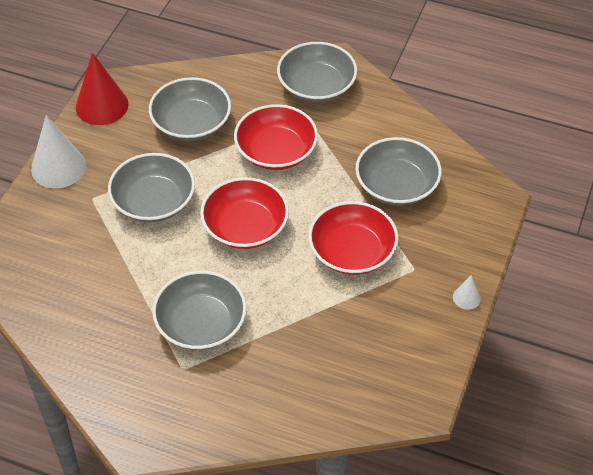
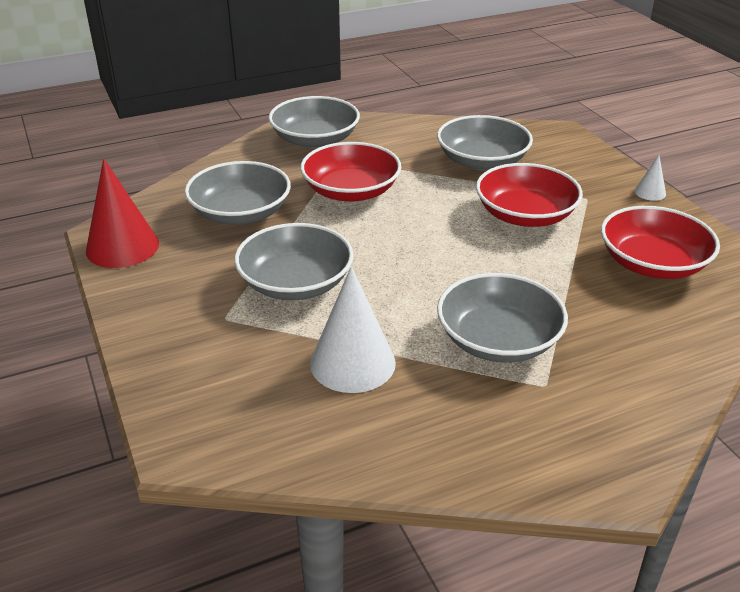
camera: 45 degrees left, 15 degrees down
white cone [31,115,86,188] -> white cone moved to [310,266,396,393]
red bowl [200,177,289,249] -> red bowl moved to [601,206,720,279]

